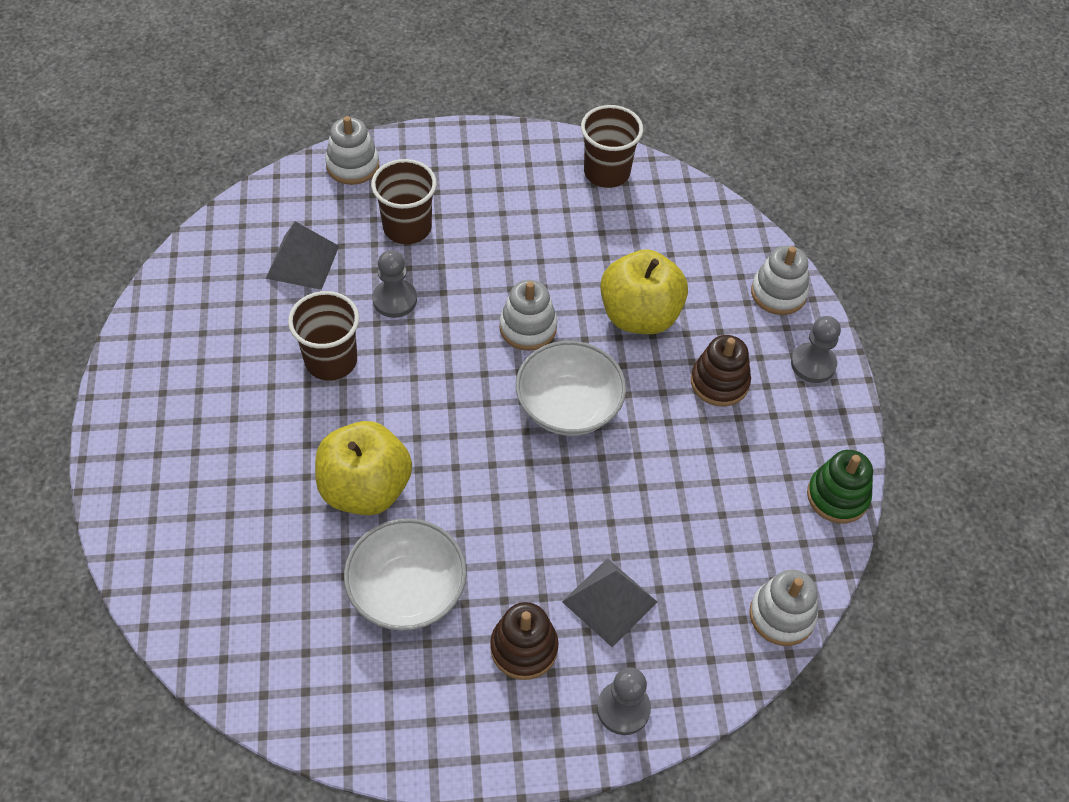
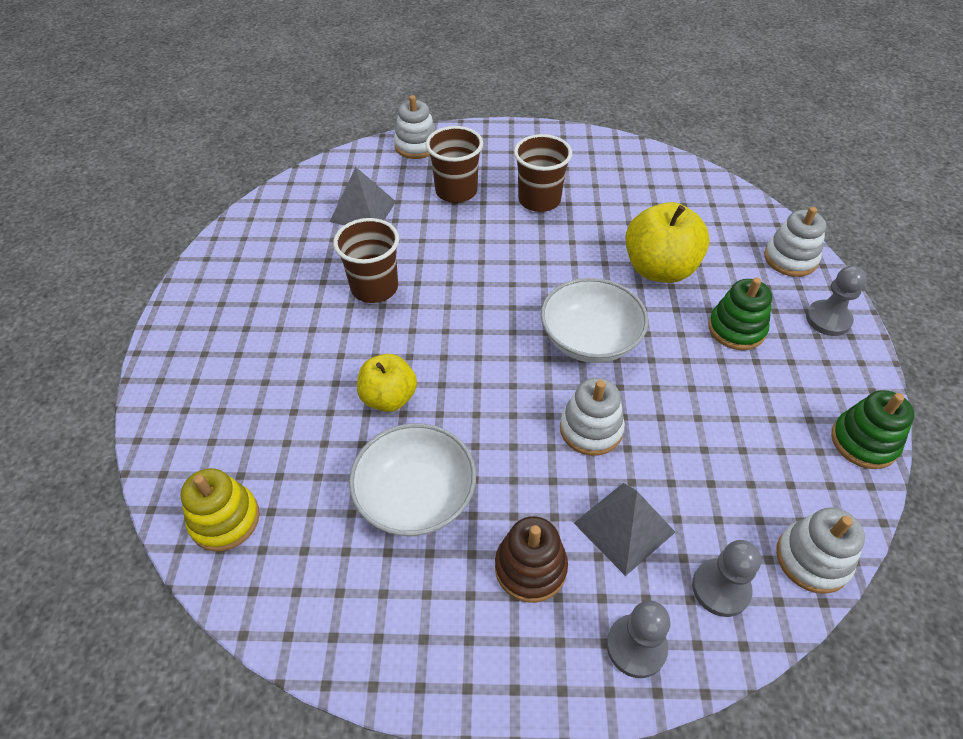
camera: 10 degrees right, 5 degrees down
yellow apple [315,421,412,515] -> yellow apple [357,354,417,412], size x0.64
grey pawn [373,250,417,318] -> grey pawn moved to [692,540,761,617]
white stacking toy [499,280,557,351] -> white stacking toy moved to [560,378,625,456]
brown cup [581,105,643,188] -> brown cup moved to [514,134,572,212]
brown stacking toy [691,335,751,407] -> green stacking toy [708,277,772,350]
none -> yellow stacking toy [180,468,260,551]

